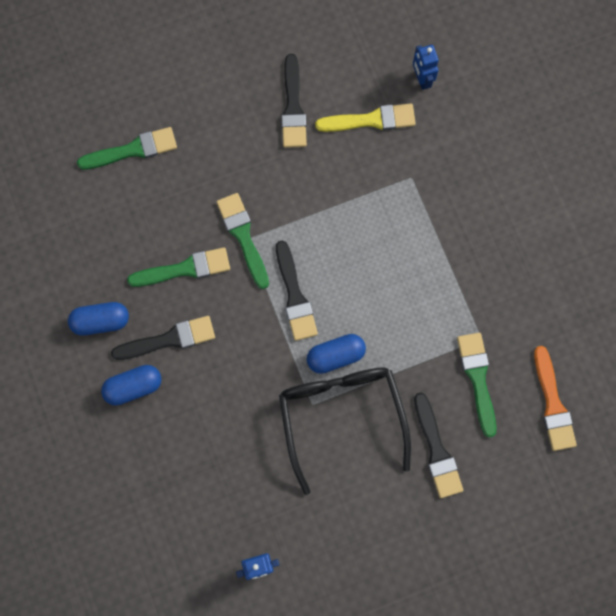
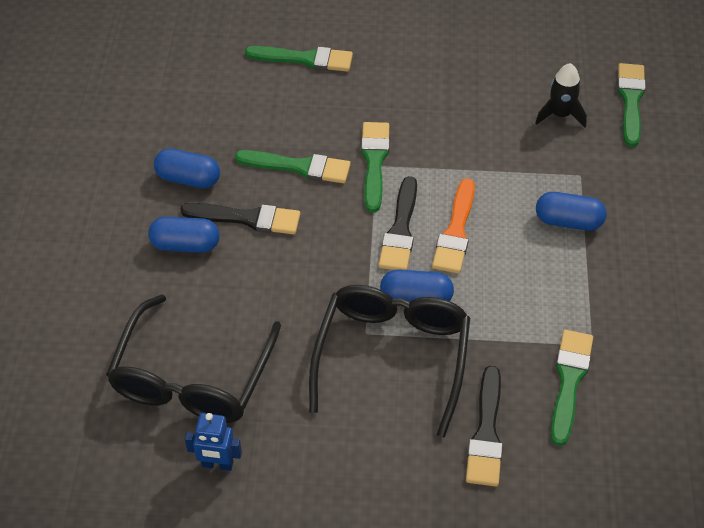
camera: 25 degrees right, 25 degrees down
black brush [281,54,307,148] -> none
yellow brush [315,104,416,132] -> black rocket [535,63,587,127]
blue robot [413,45,439,90] -> green brush [617,63,646,147]
orange brush [534,346,577,451] -> orange brush moved to [432,178,475,273]
none -> black glasses [106,294,281,423]
none -> blue capsule [536,192,607,231]

